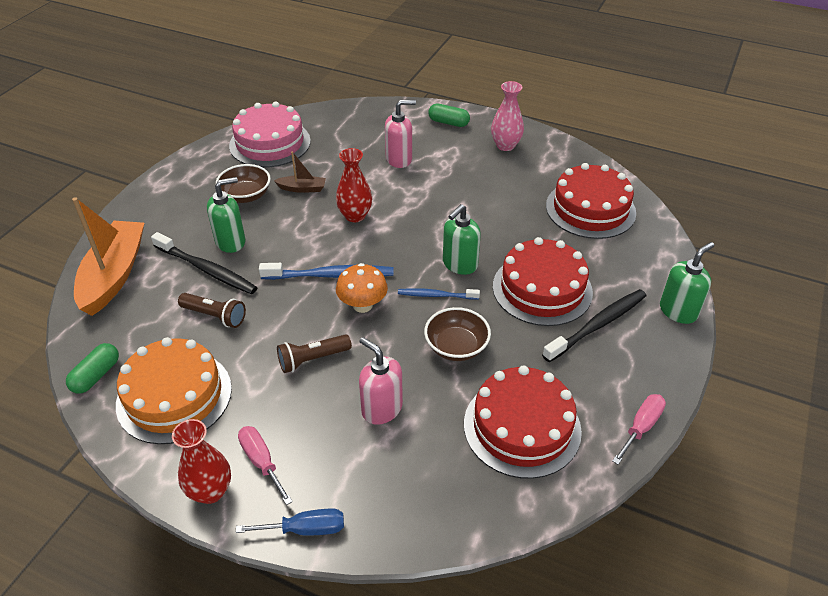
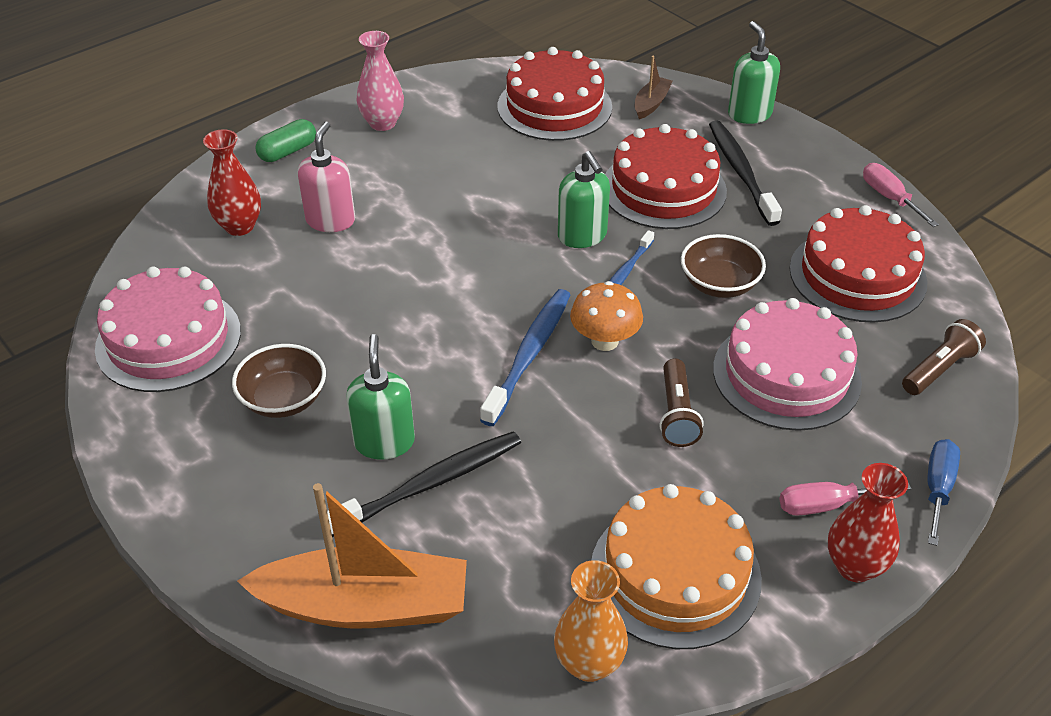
camera: 65 degrees left, 0 degrees up
green capsule [66,343,119,394] -> orange vase [554,560,628,682]
orange boat [72,197,144,316] -> orange boat turned 150 degrees clockwise [237,483,467,629]
brown flashlight [178,293,246,328] -> brown flashlight moved to [902,319,986,395]
brown boat [274,151,326,193] -> brown boat moved to [635,56,673,119]
red vase [336,148,372,223] -> red vase moved to [203,129,261,236]
pink soap dispenser [359,337,403,425] -> pink cake [713,298,862,431]

